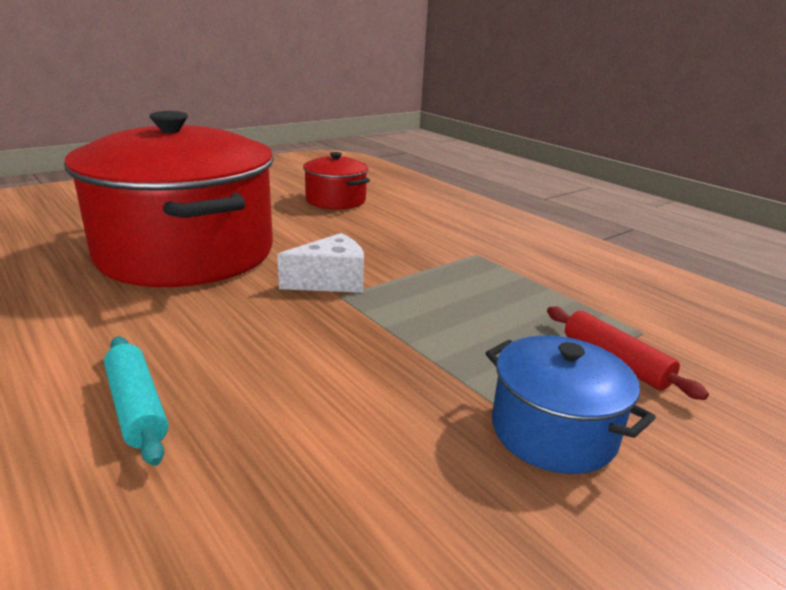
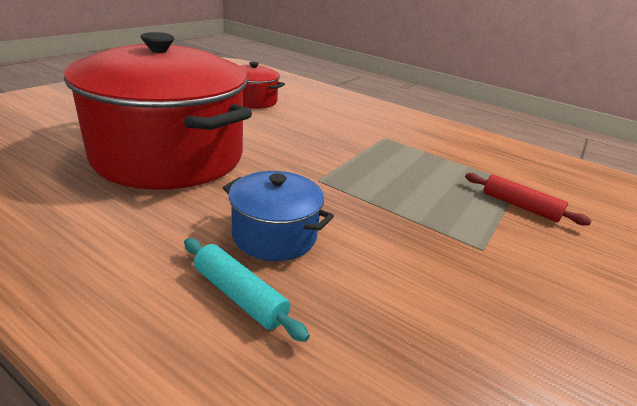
camera: 20 degrees left, 5 degrees up
white cheese [277,233,364,293] -> none
blue pot [486,335,656,474] -> blue pot moved to [223,171,334,261]

